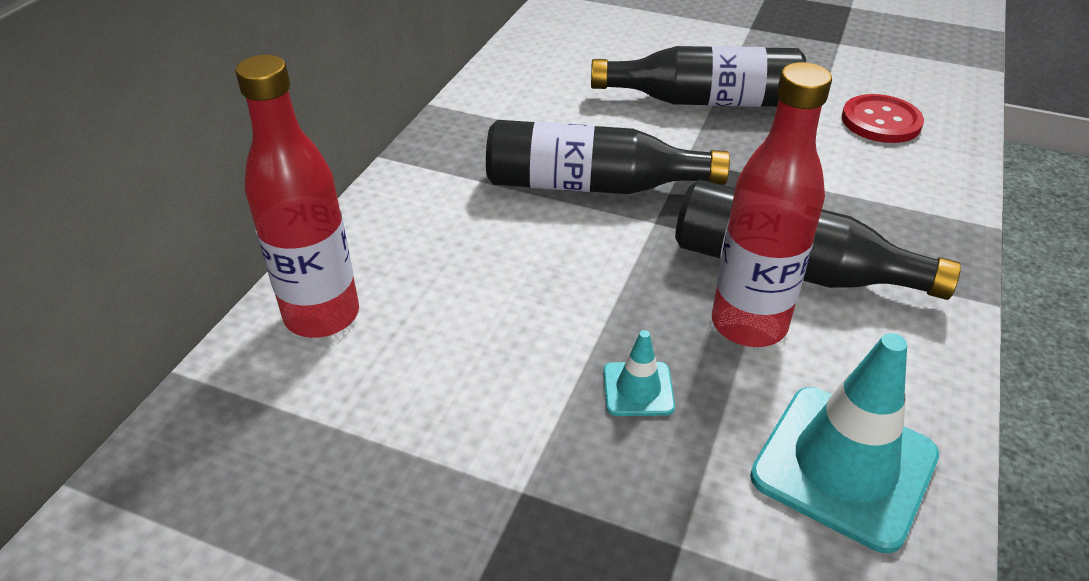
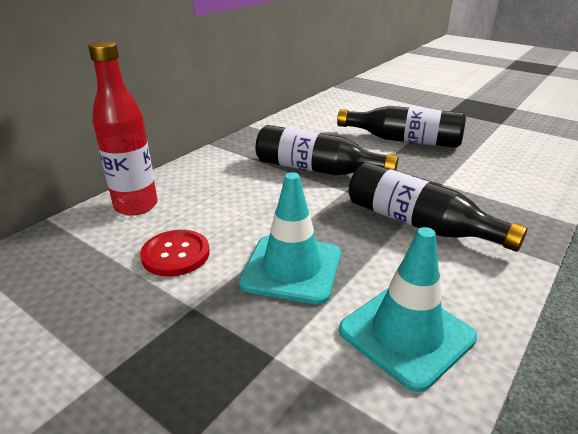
camera: 15 degrees right, 10 degrees down
turquoise traffic cone [603,330,675,416] -> turquoise traffic cone [239,172,341,304], size x2.08
red bottle [712,62,832,347] -> none
red button [842,94,924,143] -> red button moved to [140,230,210,277]

